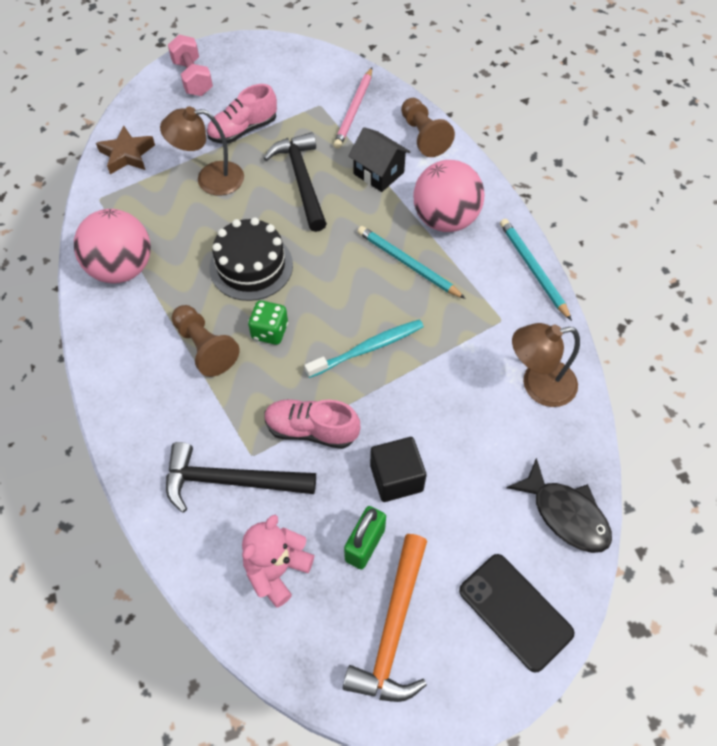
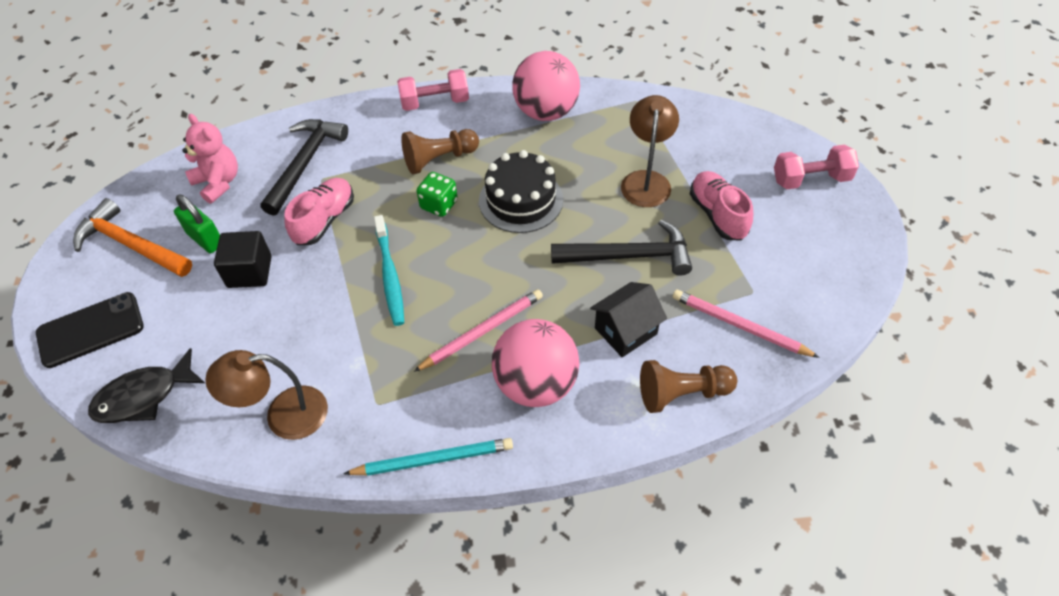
camera: 105 degrees right, 5 degrees down
brown star [96,126,155,174] -> none
turquoise pencil [357,226,466,299] -> pink pencil [414,289,543,372]
brown lamp [512,323,580,407] -> brown lamp turned 105 degrees counterclockwise [205,350,328,440]
none -> pink dumbbell [397,69,469,111]

